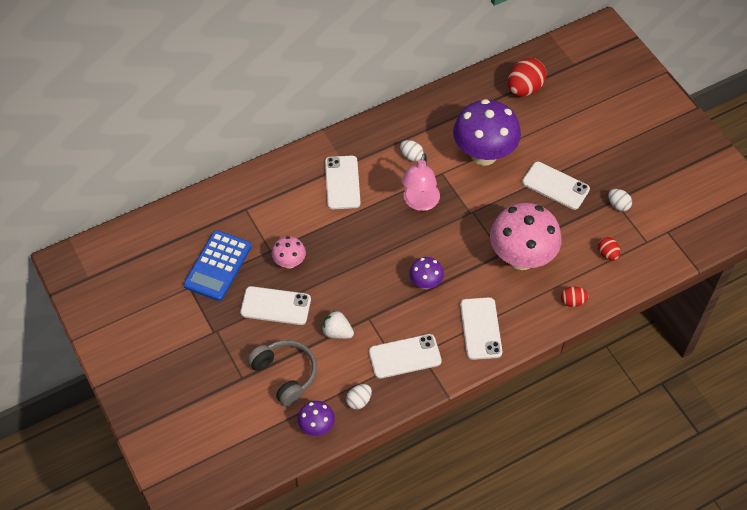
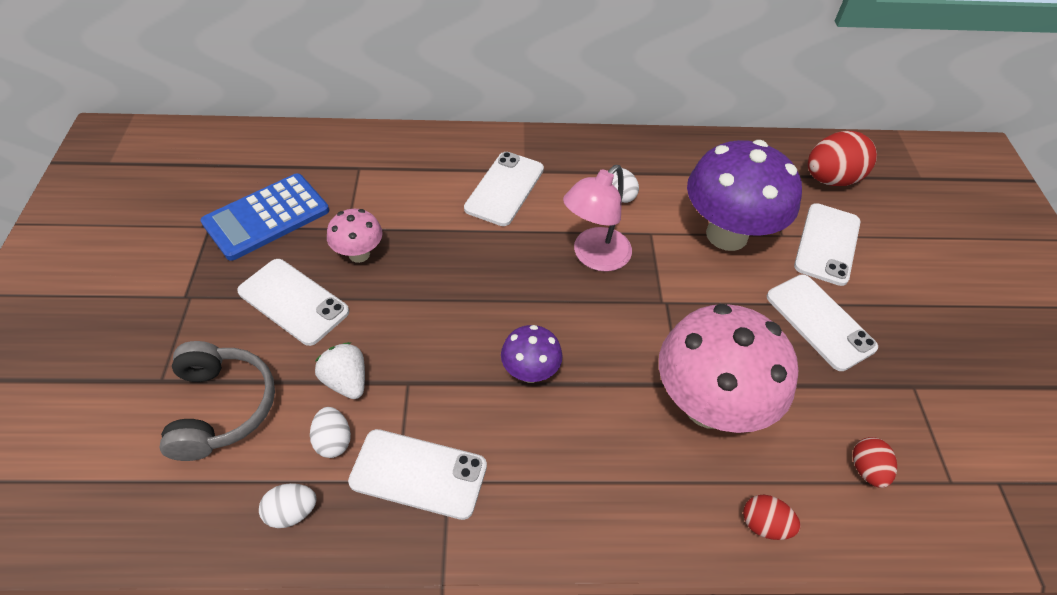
camera: 25 degrees right, 5 degrees down
purple mushroom [298,401,335,436] -> none
white phone [460,297,502,360] -> white phone moved to [794,203,860,286]
white egg [608,189,632,211] -> white egg moved to [310,407,351,458]

